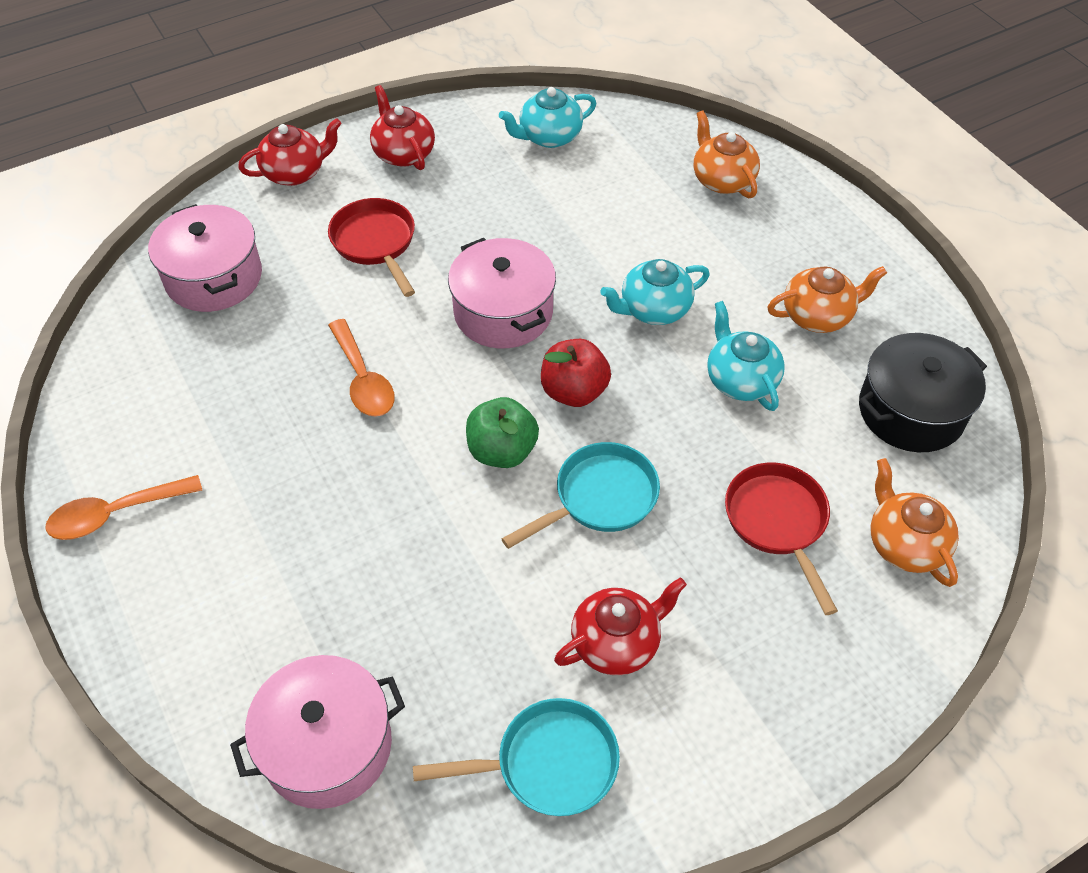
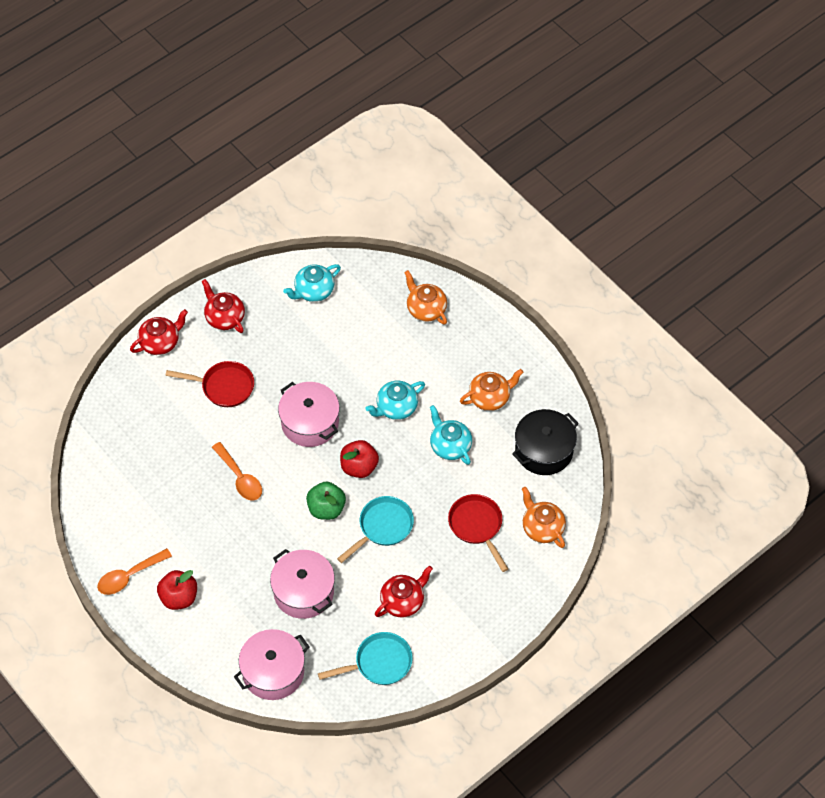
camera: 10 degrees left, 5 degrees up
pink pot [148,204,262,312] -> pink pot moved to [270,549,335,619]
red pan [328,198,415,297] -> red pan turned 135 degrees clockwise [165,361,254,407]
none -> red apple [157,570,197,610]

